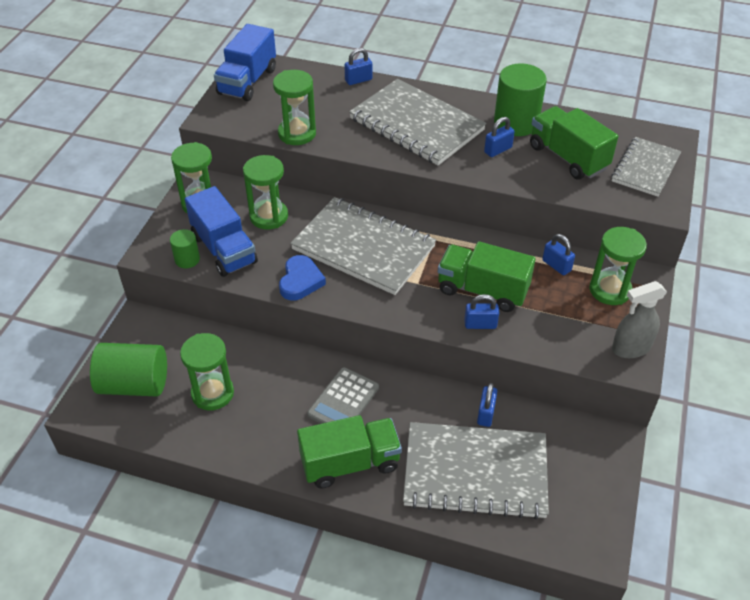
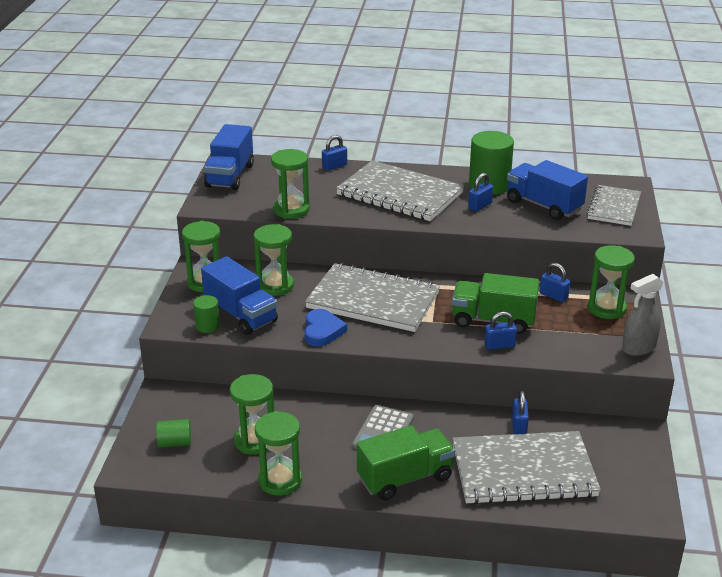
camera: 10 degrees left, 15 degrees down
green cylinder [90,343,167,396] -> green cylinder [156,419,191,448], size x0.52
green truck [530,106,618,179] -> blue truck [507,160,588,220]
none -> green hourglass [255,411,302,496]

